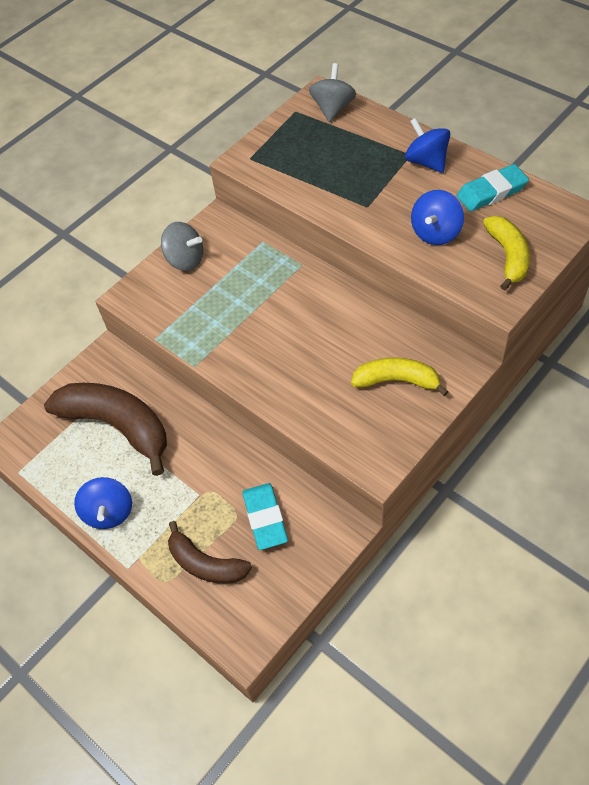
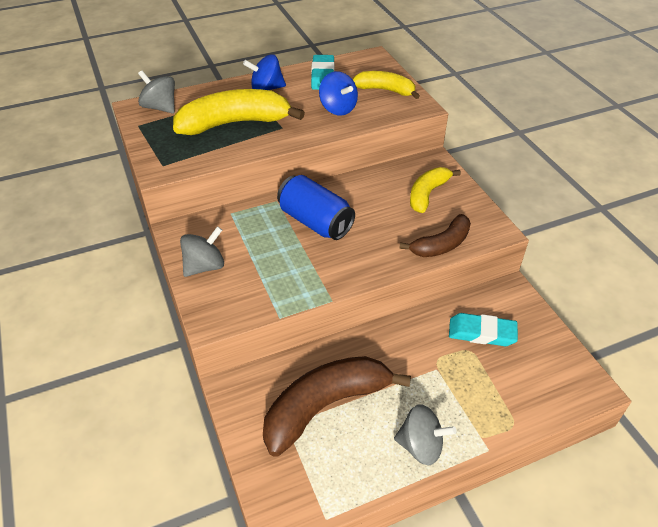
camera: 70 degrees left, 10 degrees down
blue spinning top [74,477,132,529] -> grey spinning top [394,404,457,465]
brown banana [168,521,252,584] -> brown banana moved to [399,214,471,257]
none -> yellow banana [173,89,305,135]
none -> blue can [277,175,355,240]

